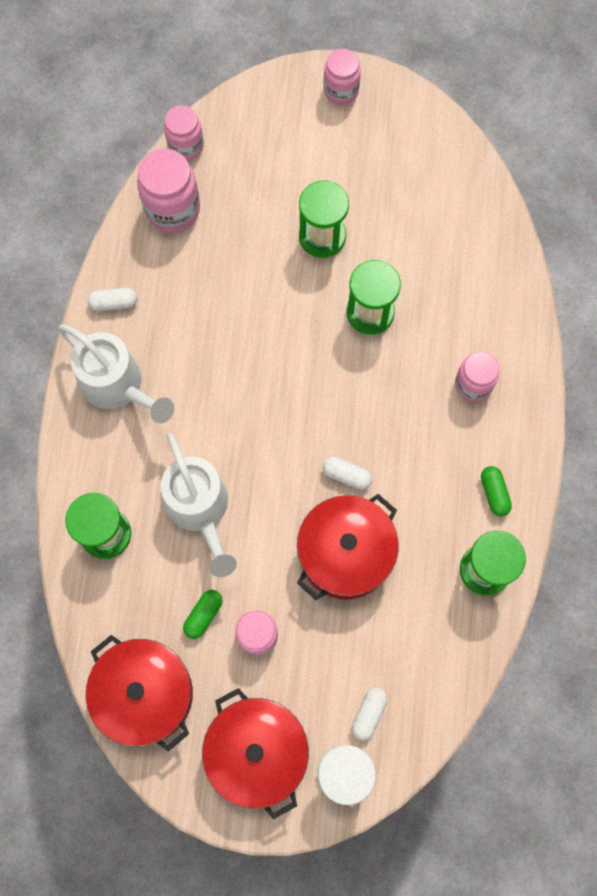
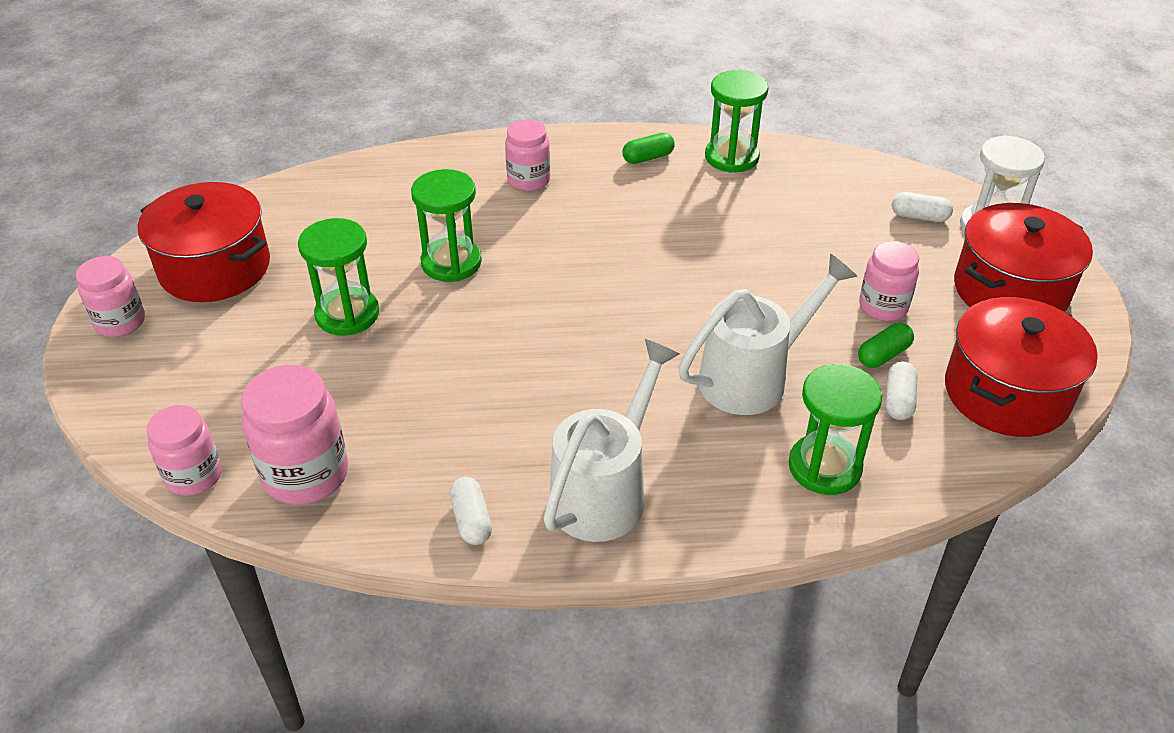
camera: 100 degrees left, 30 degrees down
green capsule [183,590,223,639] -> green capsule turned 60 degrees counterclockwise [858,323,914,368]
red pot [297,494,399,600] -> red pot moved to [138,182,270,302]
white capsule [323,457,372,490] -> white capsule moved to [885,362,918,420]

